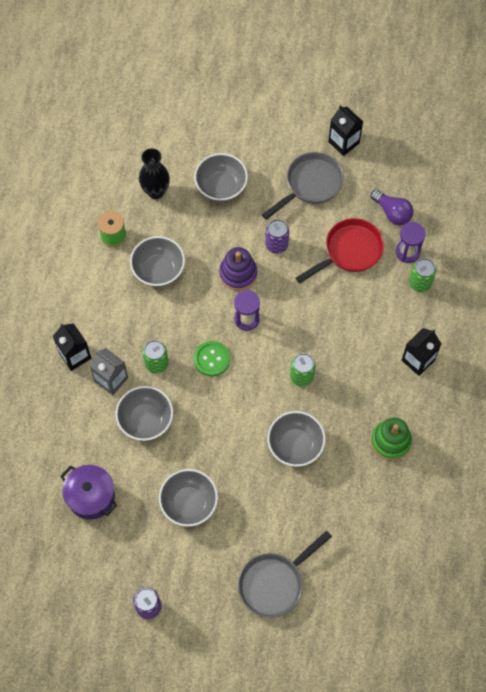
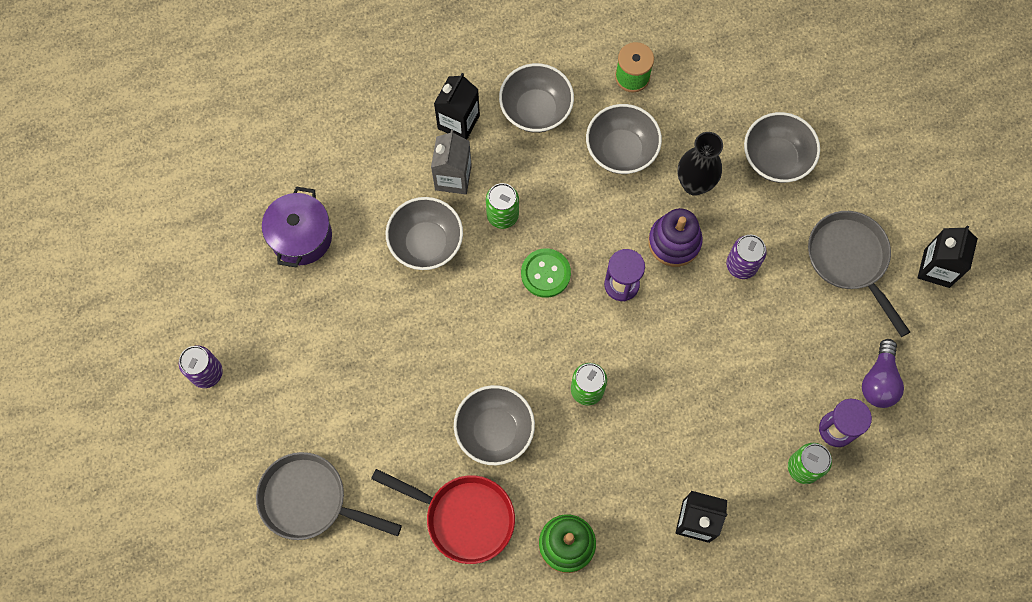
camera: 60 degrees right, 5 degrees up
black vase [139,148,170,199] -> black vase moved to [678,132,723,196]
grey bowl [159,469,218,527] -> grey bowl moved to [499,63,574,133]
grey pan [262,152,344,220] -> grey pan turned 135 degrees counterclockwise [808,211,910,337]
red pan [296,218,384,283] -> red pan moved to [371,469,515,564]

